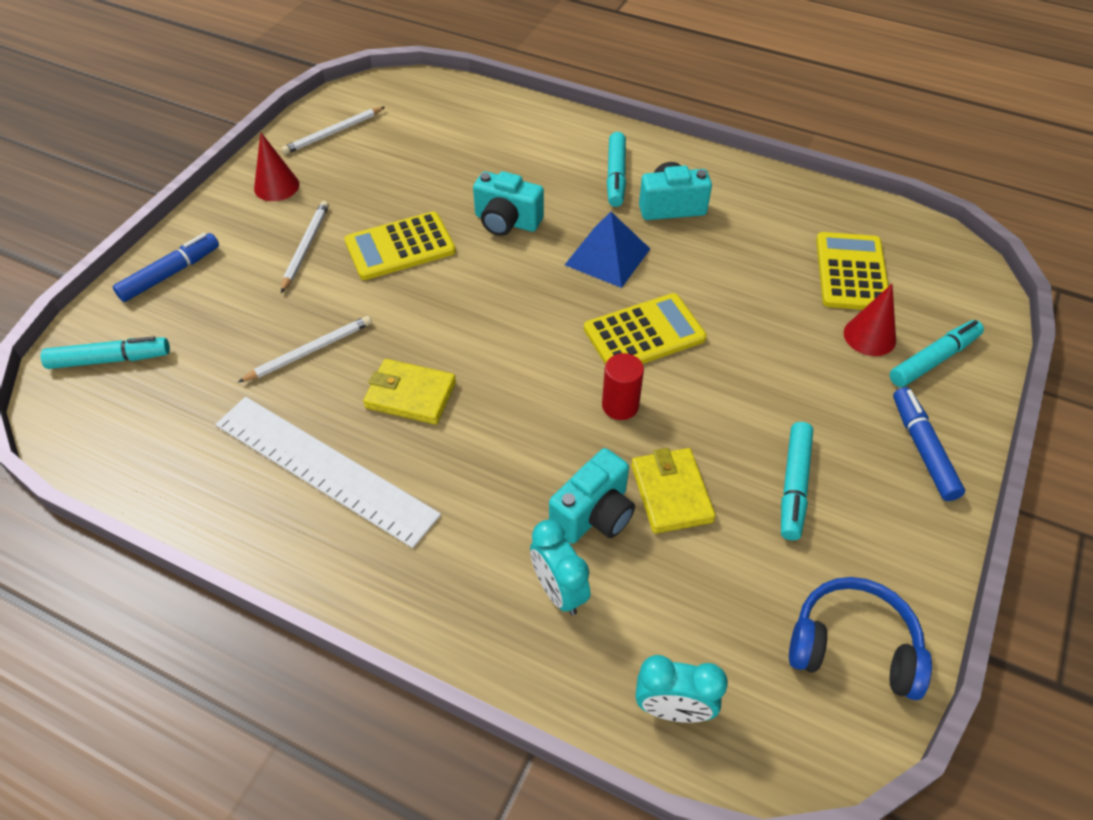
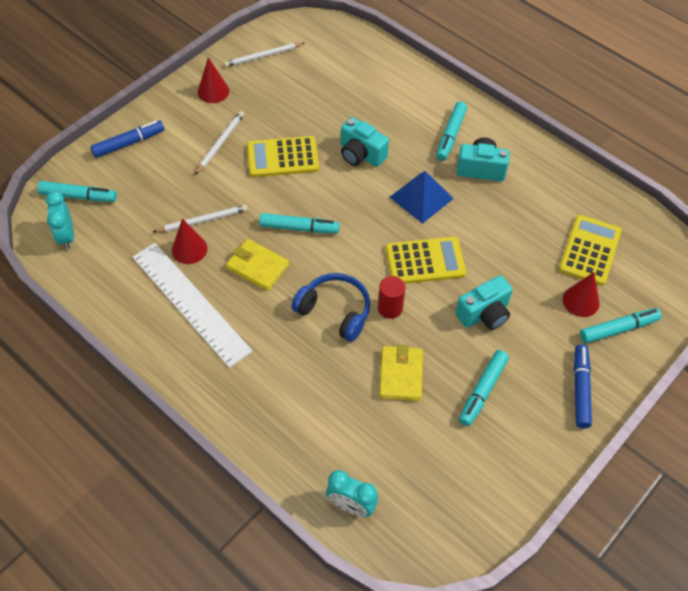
camera: 15 degrees right, 5 degrees up
turquoise clock [530,520,590,615] -> turquoise clock moved to [45,191,74,250]
turquoise camera [549,448,635,544] -> turquoise camera moved to [455,275,513,330]
blue headphones [789,577,932,700] -> blue headphones moved to [292,273,370,342]
none -> red cone [172,218,207,264]
none -> turquoise marker [259,213,339,233]

